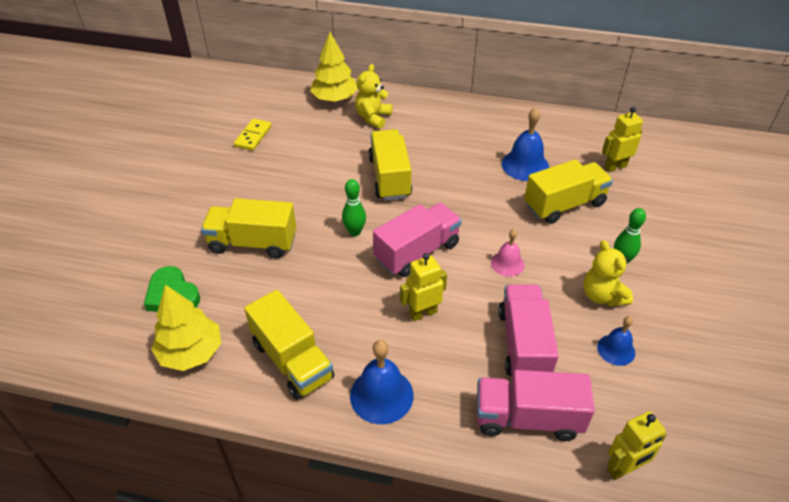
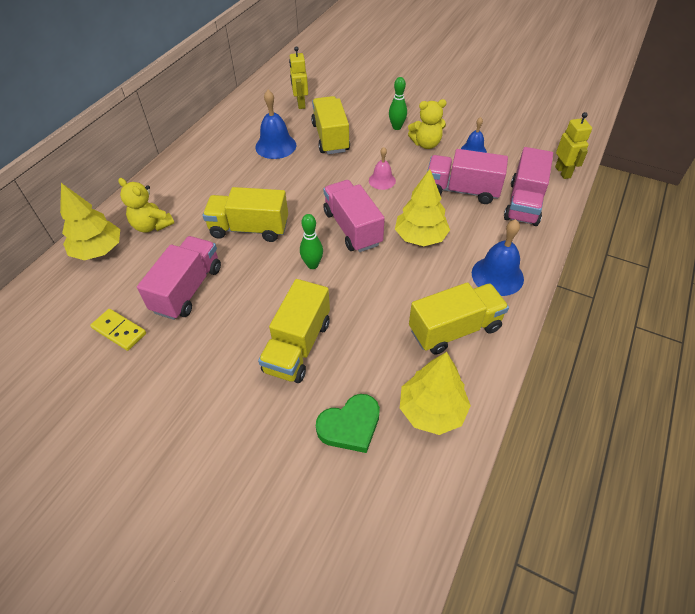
camera: 75 degrees left, 5 degrees up
yellow robot [400,253,447,321] -> yellow tree [395,169,450,246]
none -> pink truck [137,236,221,320]

